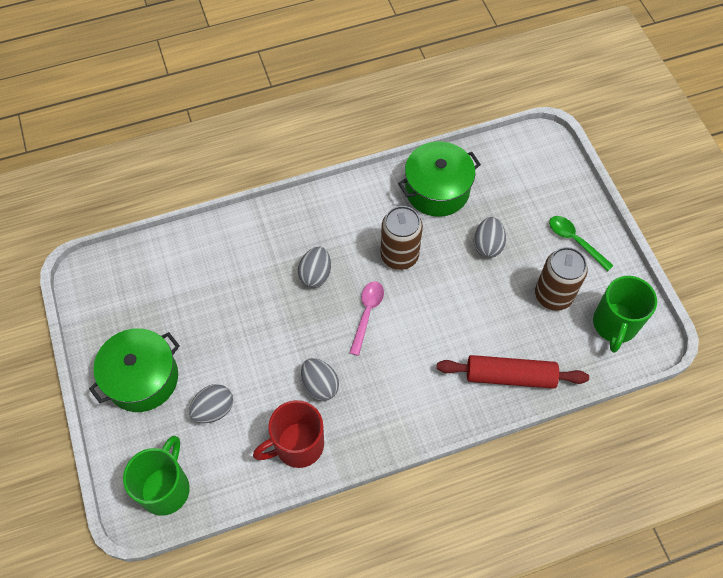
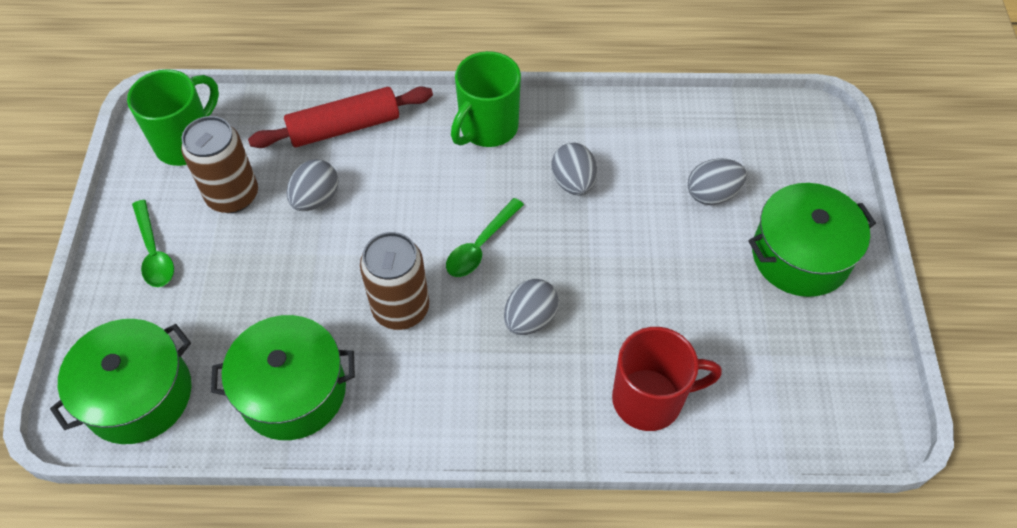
camera: 160 degrees left, 5 degrees down
green mug [123,436,190,516] -> green mug moved to [451,51,521,147]
red mug [253,400,324,468] -> red mug moved to [612,327,722,431]
pink spoon [349,281,384,356] -> green spoon [446,198,524,277]
red rolling pin [437,355,589,389] -> red rolling pin turned 45 degrees counterclockwise [248,86,433,148]
grey egg [474,217,506,258] -> grey egg moved to [287,159,339,211]
none -> green pot [50,319,192,444]

